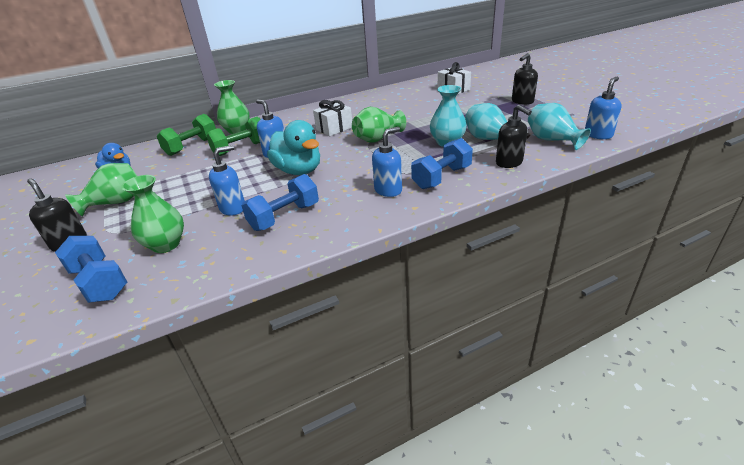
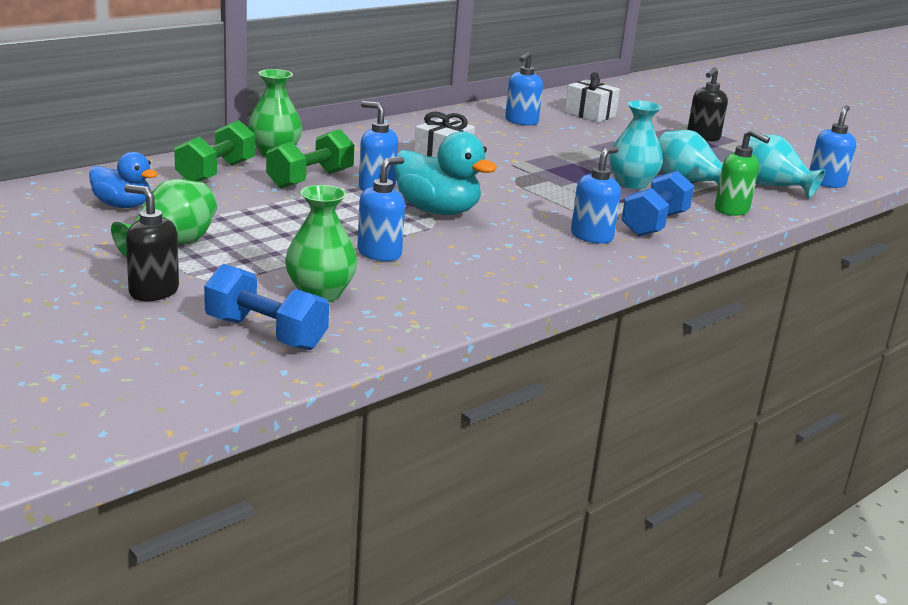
camera: 20 degrees left, 10 degrees down
blue dumbbell [241,174,319,231] -> none
green vase [352,107,406,143] -> none
black soap dispenser [496,104,532,168] -> green soap dispenser [715,129,770,216]
none -> blue soap dispenser [505,51,543,126]

